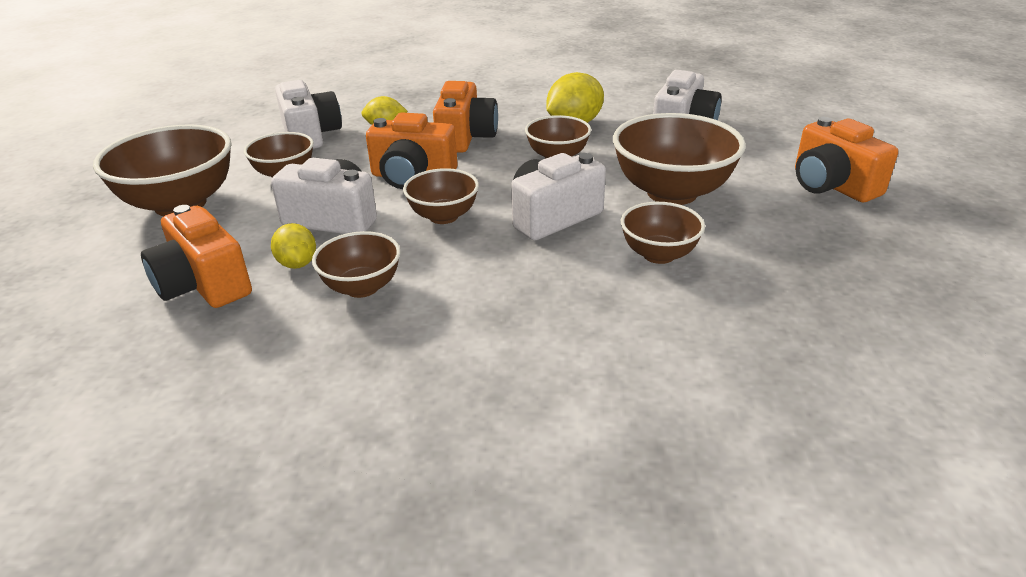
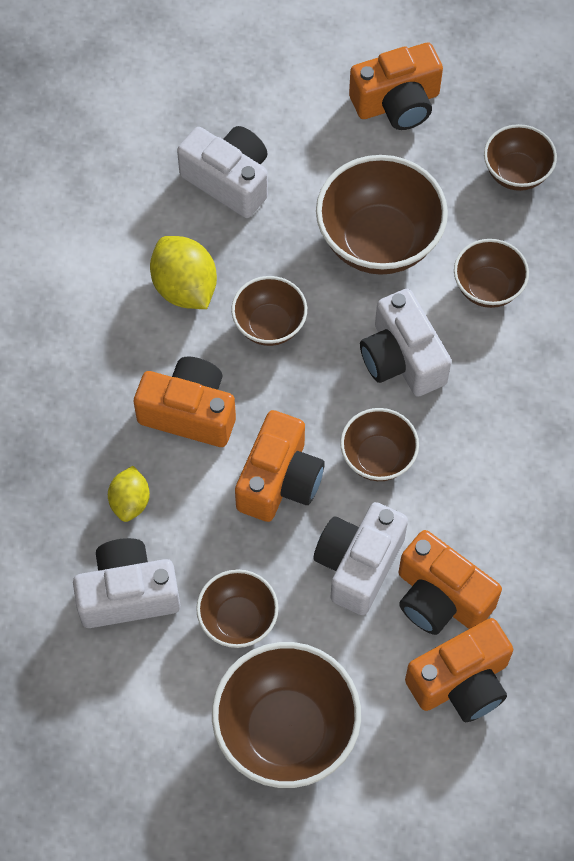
camera: 80 degrees left, 30 degrees up
yellow lemon [271,223,316,269] -> orange camera [399,530,502,635]
brown bowl [312,231,401,298] -> brown bowl moved to [484,124,557,191]

